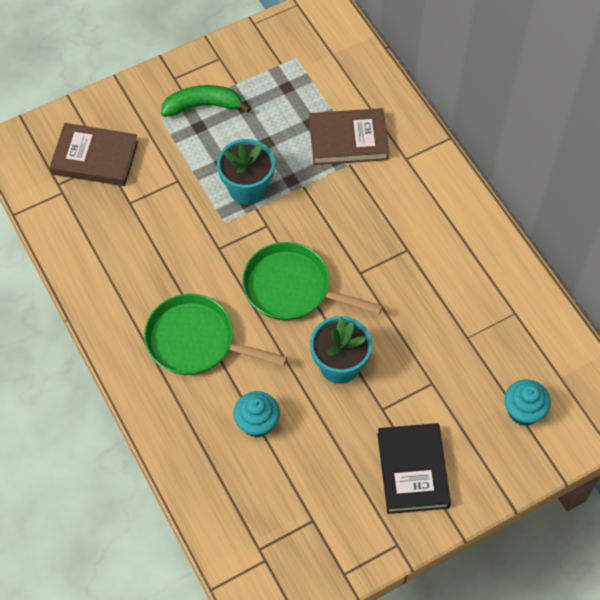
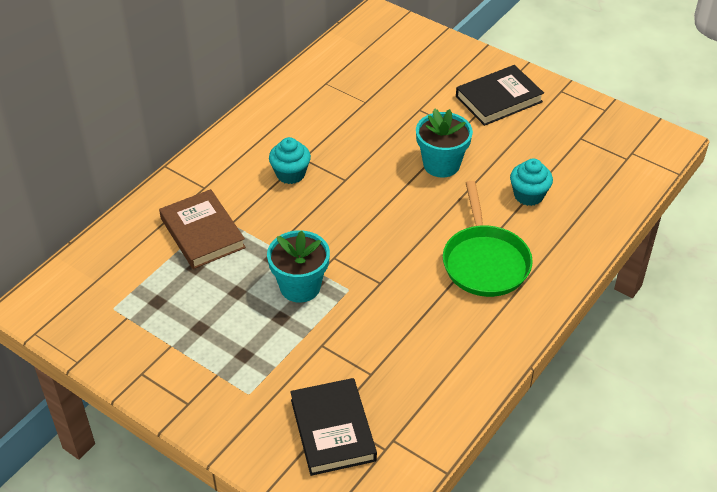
camera: 115 degrees left, 15 degrees down
brown book [50,123,138,186] -> black book [290,378,377,476]
green banana [161,85,251,117] -> none
green pan [242,242,383,320] -> none
turquoise cupcake [504,379,551,426] -> turquoise cupcake moved to [269,137,311,184]

